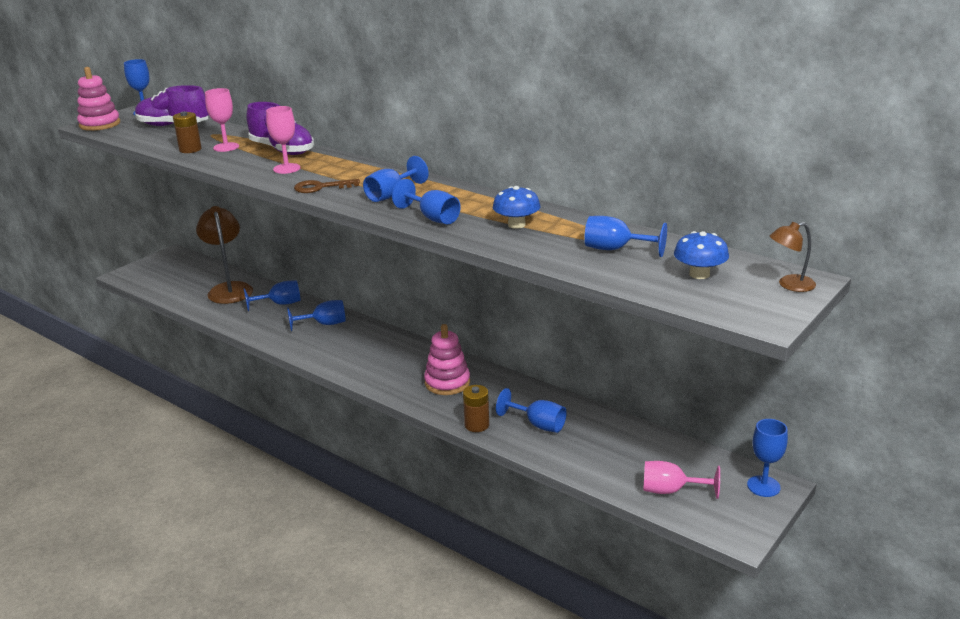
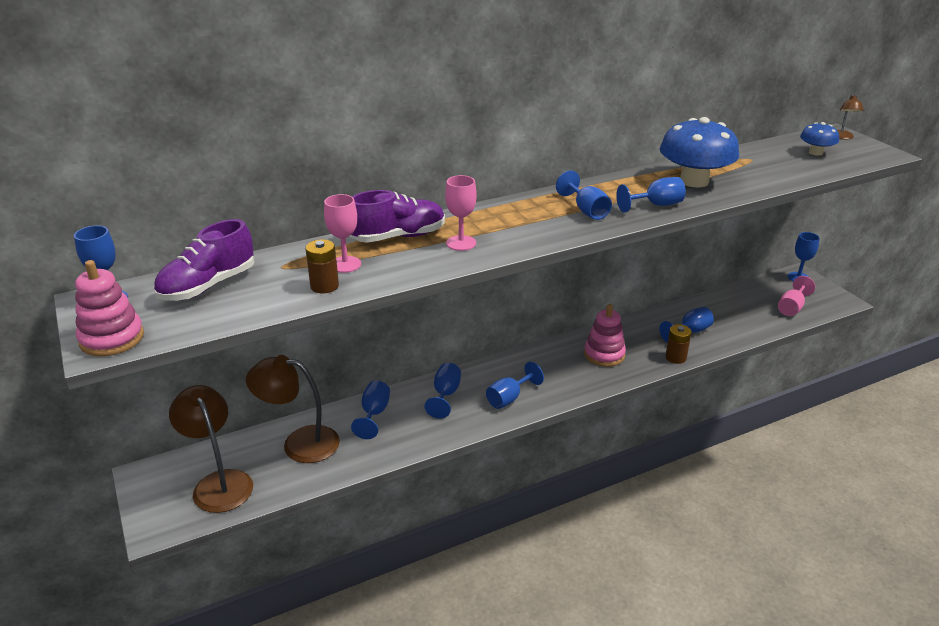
camera: 65 degrees left, 5 degrees up
brown key [294,179,360,193] -> none
blue mushroom [493,186,540,229] -> blue mushroom [660,117,739,187], size x1.94
blue goblet [584,216,667,257] -> blue goblet moved to [486,362,544,409]
none -> brown lamp [169,385,253,513]

